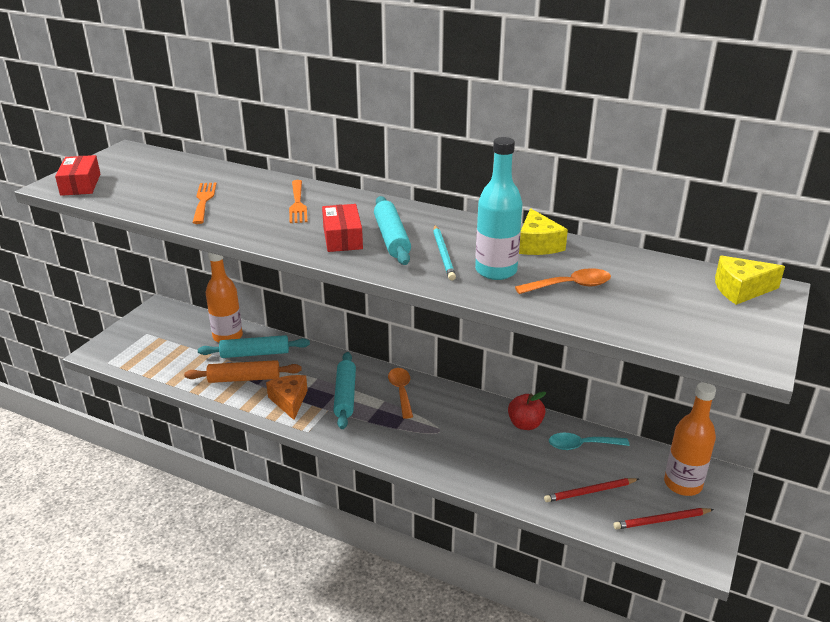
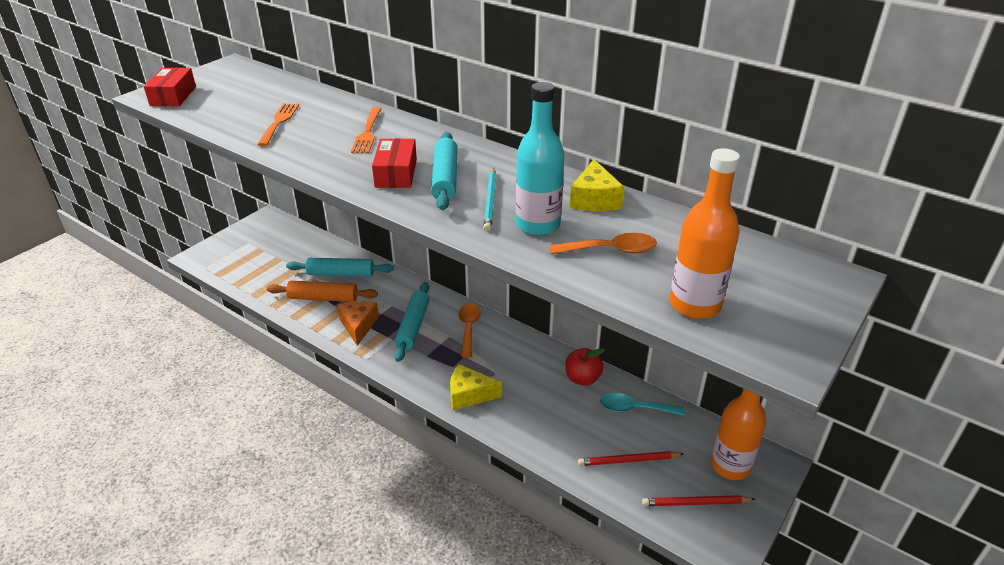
camera: 10 degrees right, 5 degrees up
orange bottle [206,252,243,342] -> orange bottle moved to [670,148,740,319]
yellow cheese [715,255,785,305] -> yellow cheese moved to [450,364,502,410]

